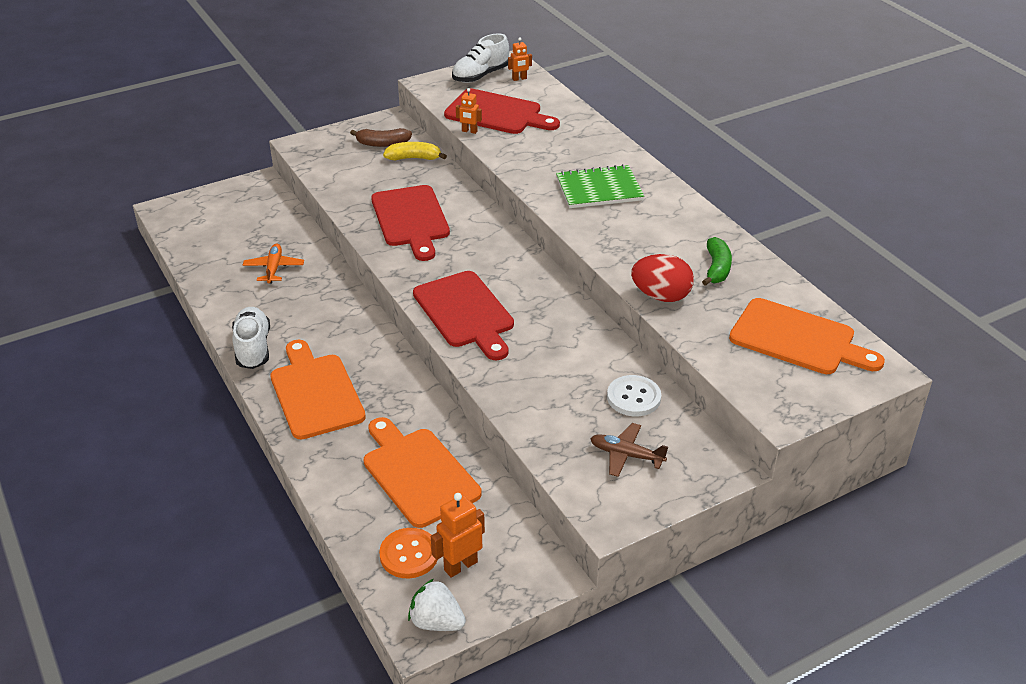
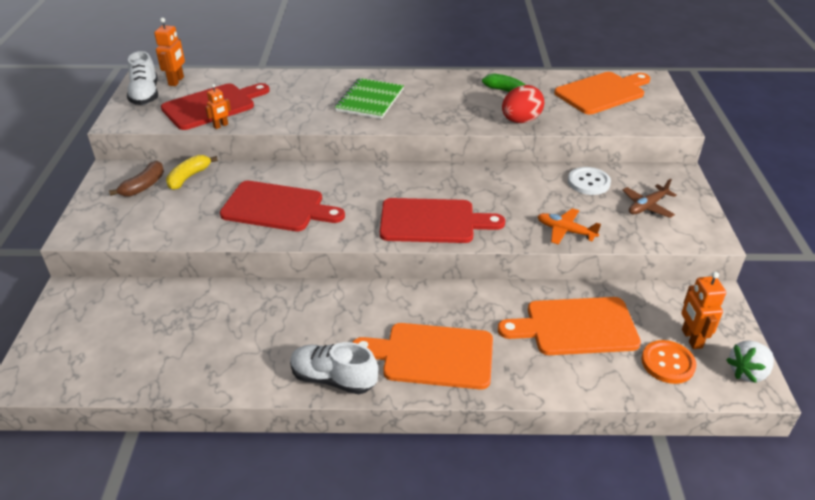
camera: 60 degrees left, 0 degrees up
orange plane [243,243,304,284] -> orange plane moved to [537,208,601,245]
orange robot [508,37,532,81] -> orange robot [154,18,185,86], size x1.58

